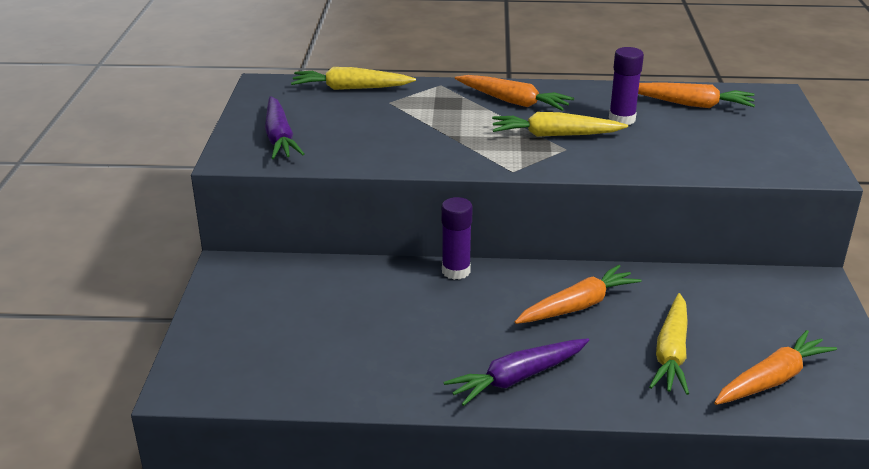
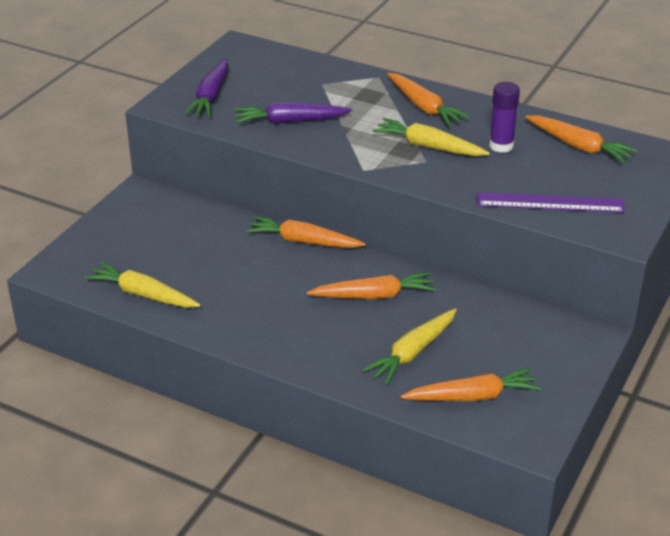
camera: 25 degrees right, 5 degrees up
yellow carrot [291,67,416,90] -> yellow carrot moved to [84,262,201,308]
purple glue stick [441,197,473,280] -> orange carrot [246,216,366,248]
purple carrot [444,338,589,406] -> purple carrot moved to [234,102,352,124]
none -> purple ruler [477,192,625,213]

